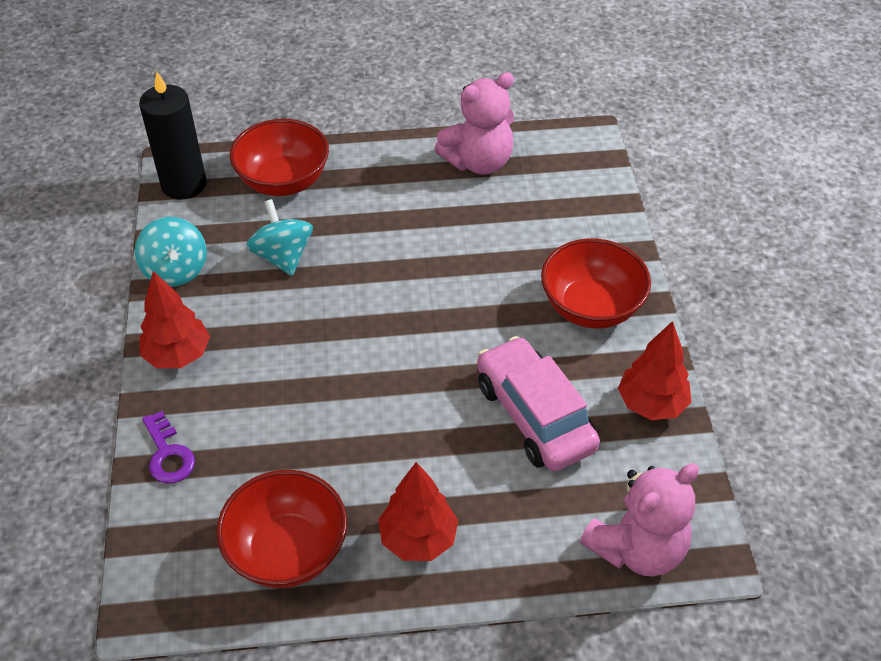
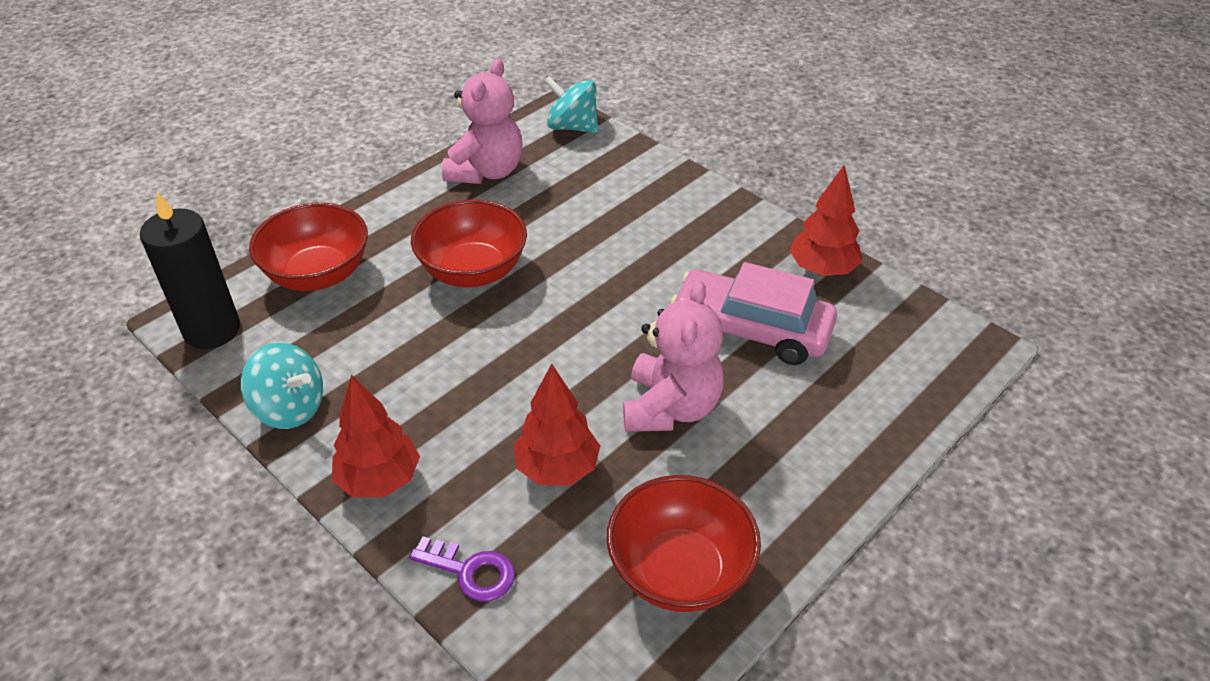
camera: 40 degrees left, 5 degrees down
turquoise spinning top [246,199,313,276] -> turquoise spinning top moved to [544,76,598,133]
red tree [378,462,458,561] -> red tree moved to [514,364,600,486]
red bowl [541,238,651,329] -> red bowl moved to [411,199,527,287]
pink teddy bear [580,463,699,577] -> pink teddy bear moved to [623,280,724,432]

